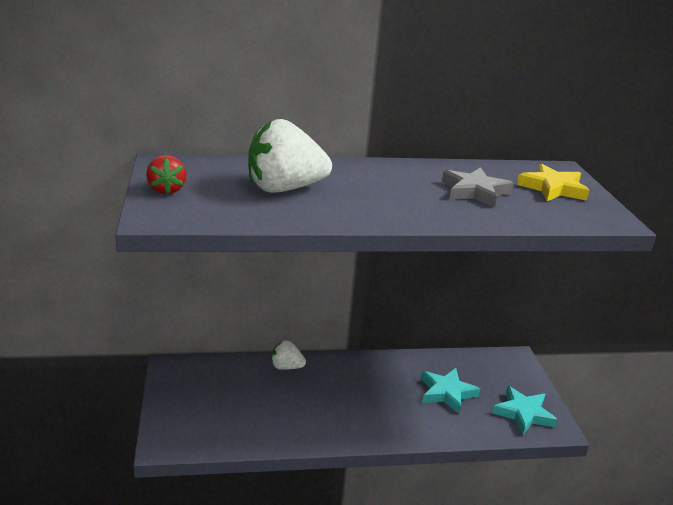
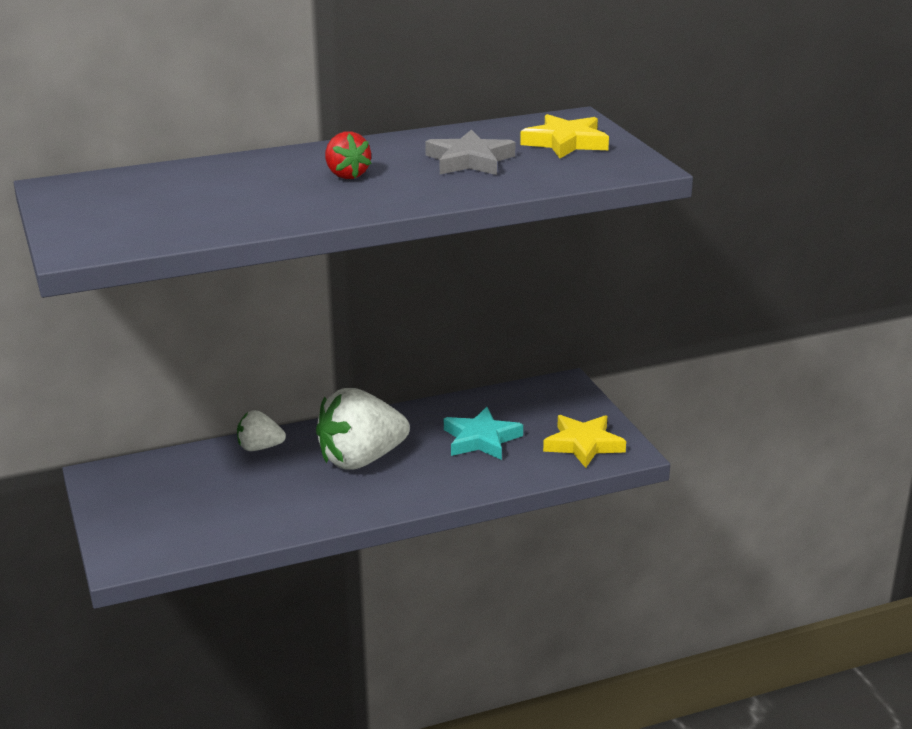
camera: 10 degrees left, 0 degrees up
red strawberry [146,155,187,194] -> red strawberry moved to [325,132,372,179]
white strawberry [249,119,332,193] -> white strawberry moved to [316,388,410,470]
turquoise star [492,386,558,435] -> yellow star [543,415,626,468]

